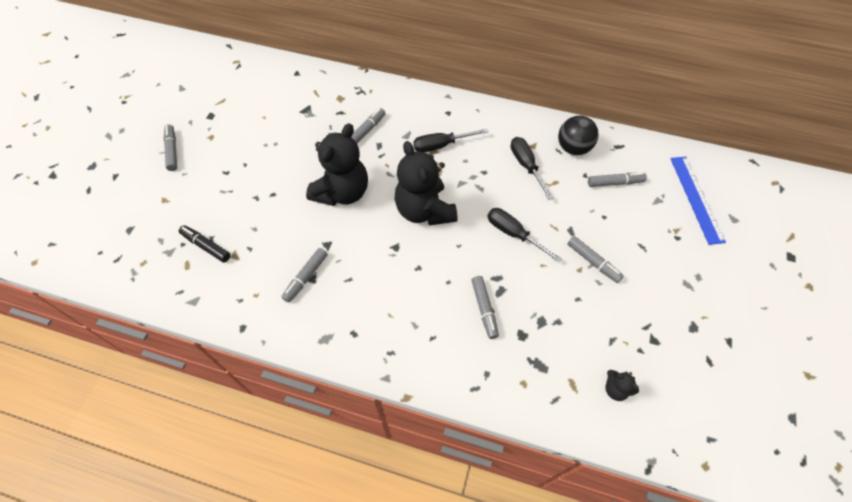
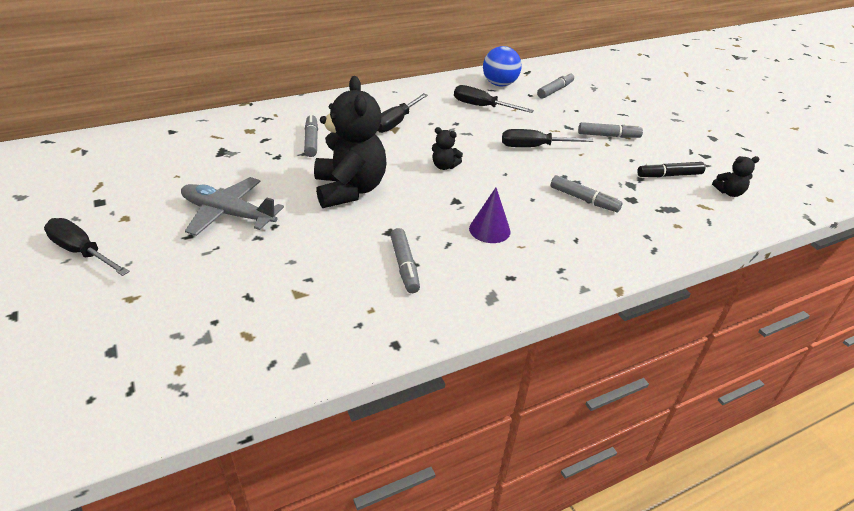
camera: 45 degrees left, 20 degrees down
grey marker [164,125,177,171] -> black screwdriver [44,218,130,276]
black marker [179,225,231,262] -> black marker moved to [637,162,705,177]
black teddy bear [395,141,457,226] -> black teddy bear [432,127,463,170], size x0.43
black ball [558,116,599,155] -> blue ball [483,46,522,87]
blue ruler [670,156,726,245] -> none
none -> grey plane [181,177,284,236]
none -> purple cone [469,188,511,243]

